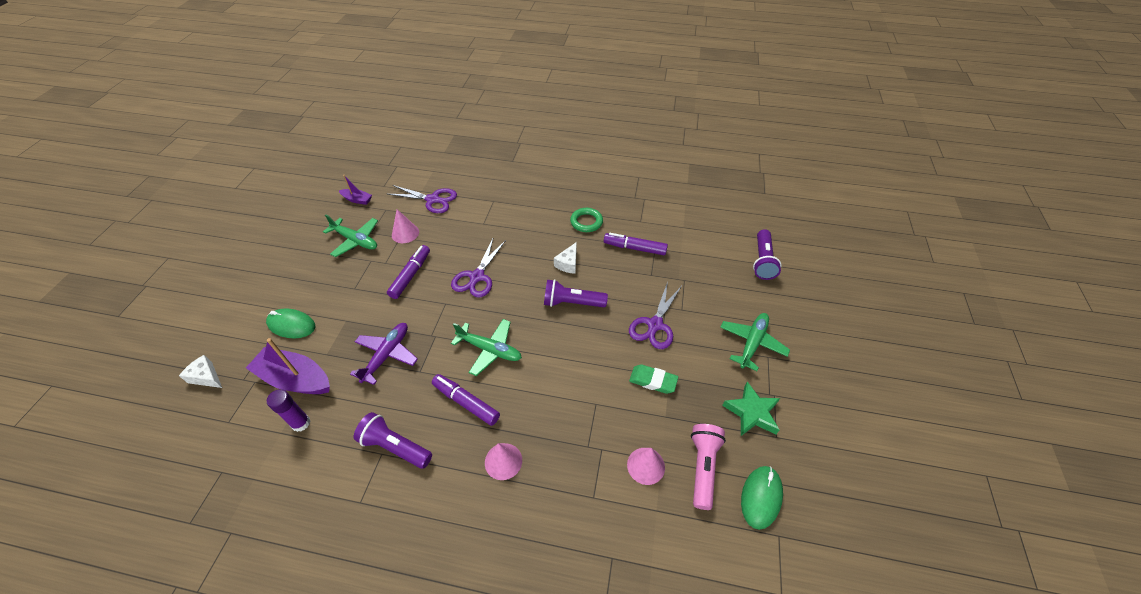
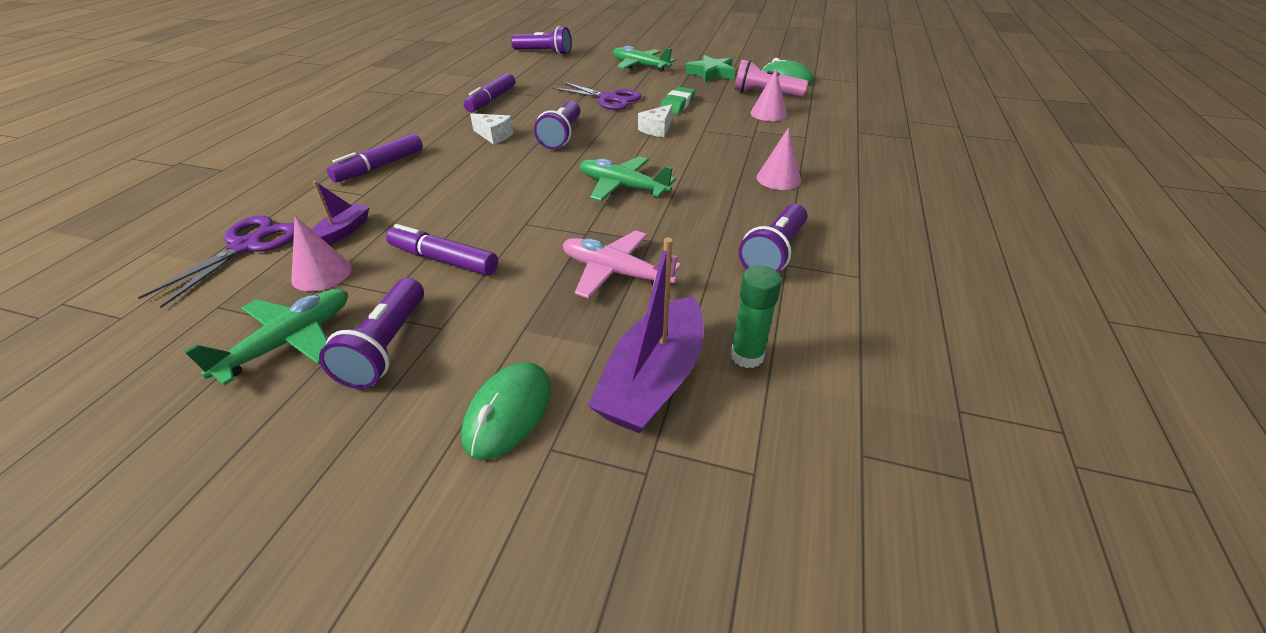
camera: 85 degrees left, 10 degrees down
white cheese [179,355,222,388] -> white cheese moved to [638,104,673,137]
purple glue stick [267,389,310,432] -> green glue stick [731,266,782,368]
purple boat [339,175,372,205] -> purple boat moved to [312,181,370,245]
purple plane [350,323,418,385] -> pink plane [563,230,681,299]
purple marker [432,374,500,426] -> purple marker moved to [327,133,423,183]
purple scissors [451,239,506,298] -> none
green plane [451,319,522,376] -> green plane turned 90 degrees counterclockwise [580,156,676,201]
green ring [570,208,603,232] -> none
none -> purple flashlight [319,278,424,389]

